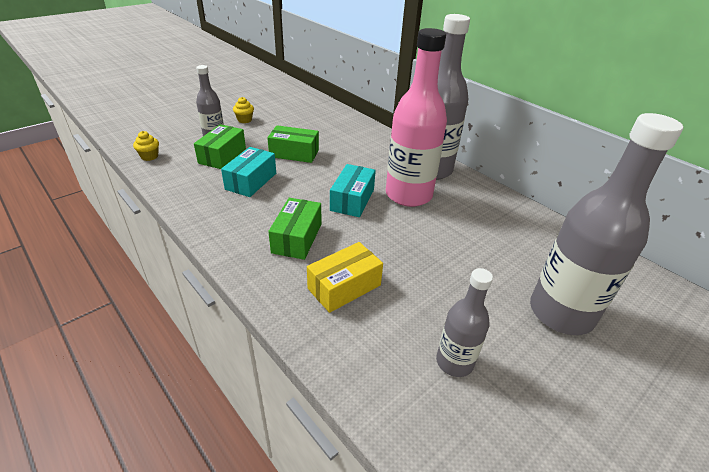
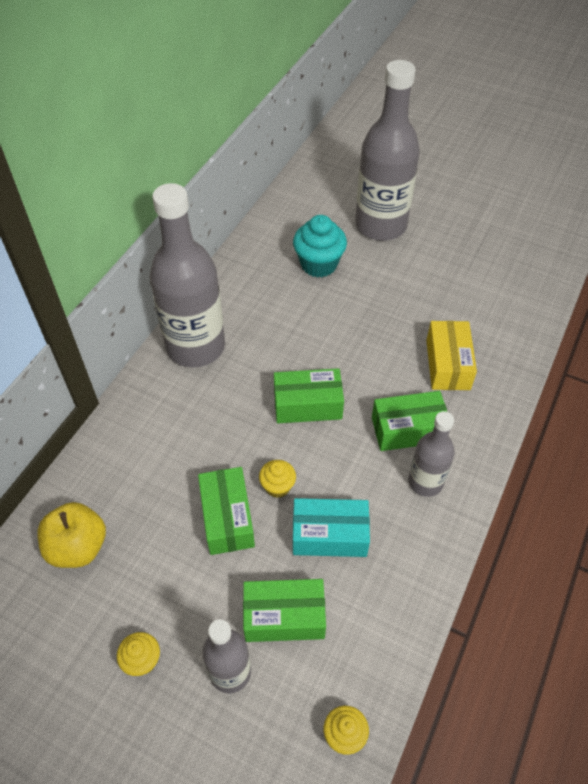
camera: 110 degrees left, 15 degrees up
yellow box [307,242,383,313] -> yellow box turned 60 degrees clockwise [426,321,477,390]
turquoise box [330,164,376,217] -> green box [274,368,344,423]
pink bottle [386,28,447,207] -> none
grey bottle [436,268,493,377] -> grey bottle moved to [408,411,455,497]
none -> yellow apple [37,502,106,568]
none -> yellow cupcake [259,460,296,498]
none -> turquoise cupcake [293,215,347,278]

